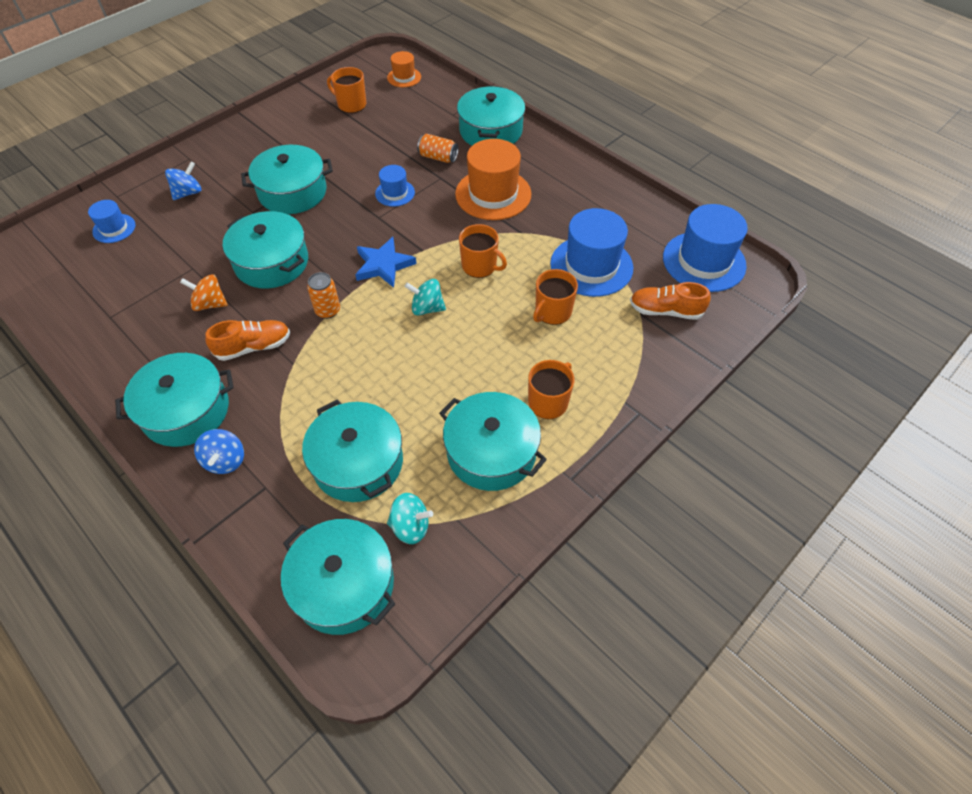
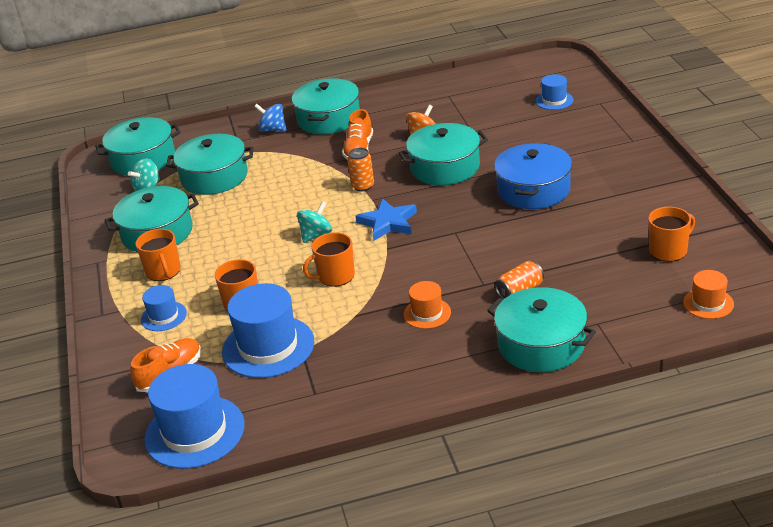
camera: 125 degrees right, 20 degrees down
blue spinning top [165,162,201,200] -> none
turquoise pot [241,145,333,214] -> blue pot [494,143,572,209]
blue hat [375,165,415,207] -> blue hat moved to [141,285,187,331]
orange hat [455,139,531,220] -> orange hat [403,281,451,329], size x0.52

